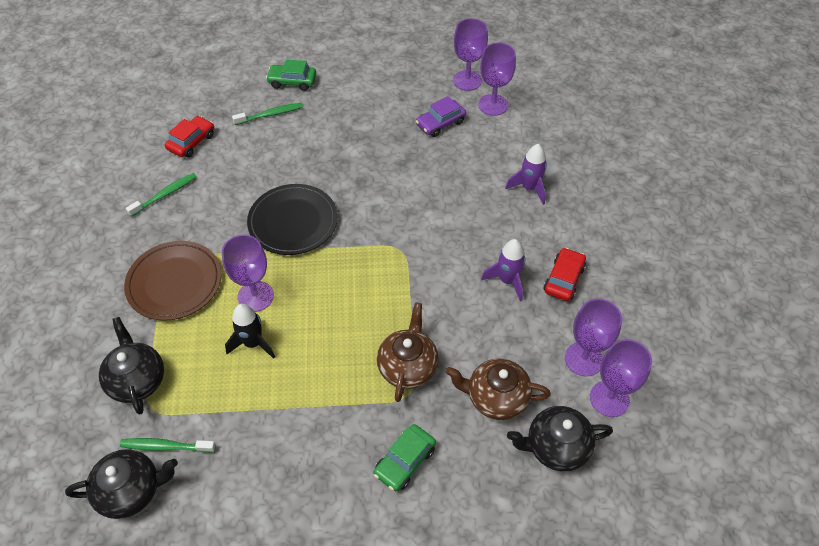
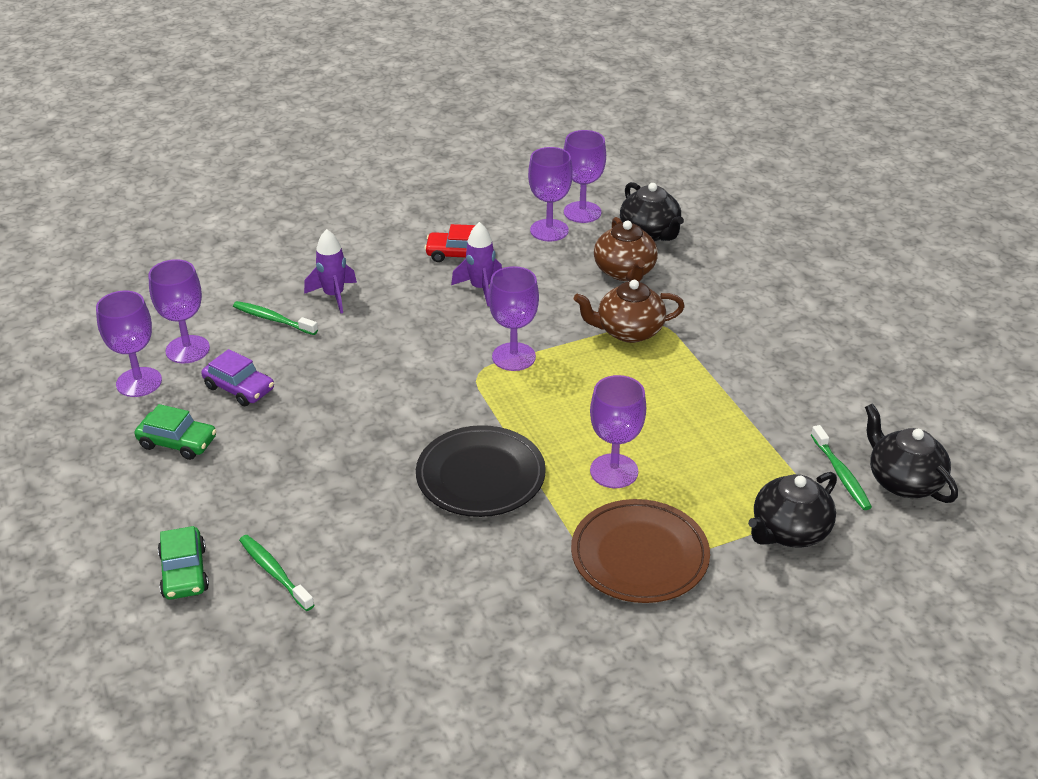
camera: 110 degrees left, 15 degrees down
green toothbrush [126,173,197,217] -> green toothbrush moved to [233,301,318,335]
red car [165,116,214,158] -> none
black rocket [225,304,275,359] -> none
green car [374,424,436,491] -> green car moved to [134,404,216,460]
none -> purple goblet [489,266,539,371]

